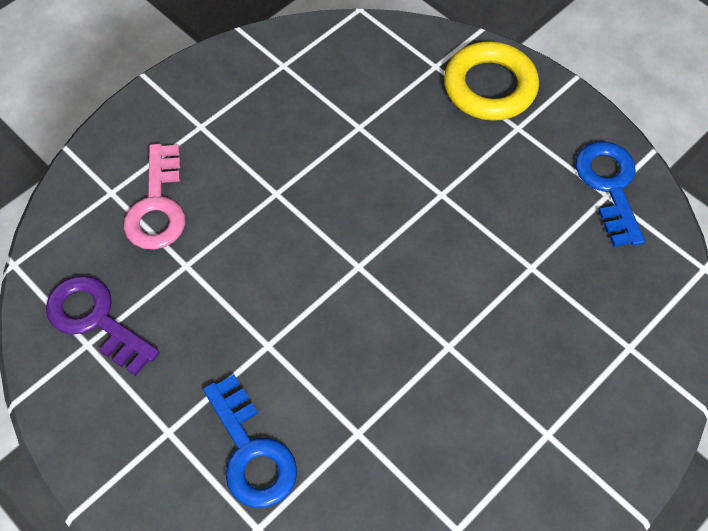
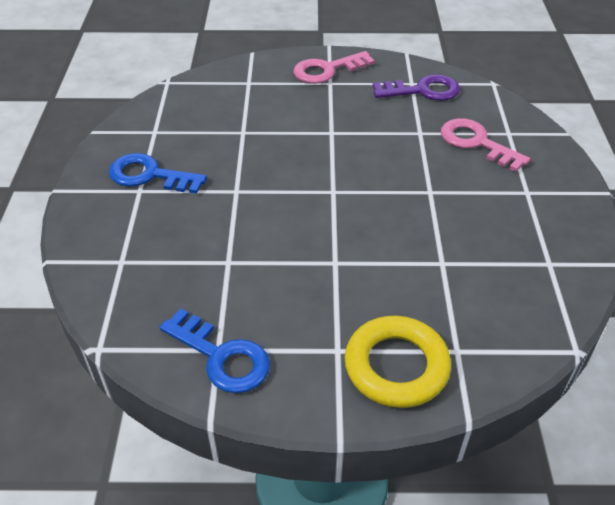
camera: 135 degrees right, 15 degrees down
blue key [203,375,297,508] -> blue key moved to [109,153,207,194]
none -> pink key [294,51,375,84]

